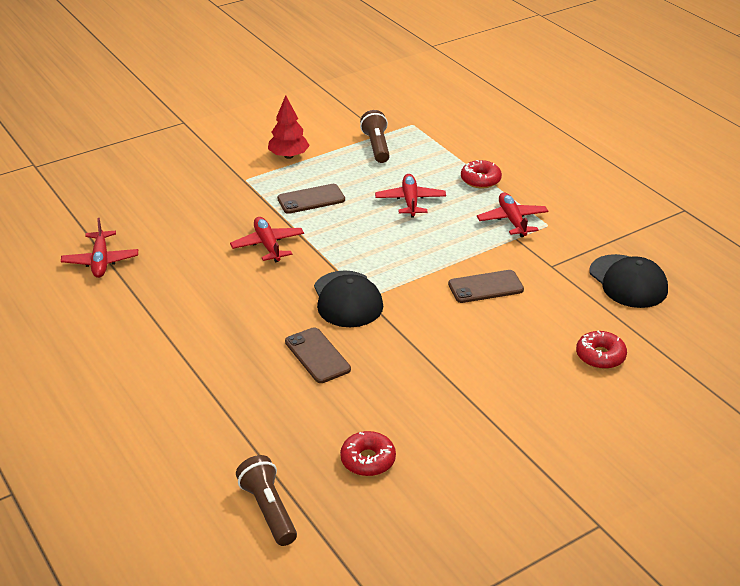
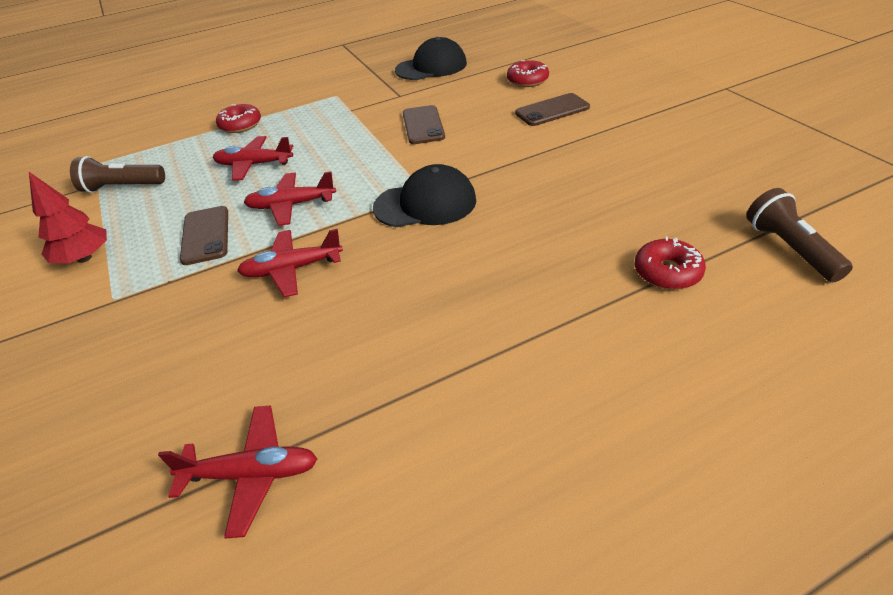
camera: 80 degrees left, 5 degrees up
brown flashlight [236,455,297,546] -> brown flashlight turned 90 degrees clockwise [746,188,853,282]
brown phone [285,327,351,383] -> brown phone moved to [515,93,590,126]
red donut [340,431,396,476] -> red donut moved to [635,237,706,290]
red plane [477,193,548,237] -> red plane moved to [244,171,336,226]

